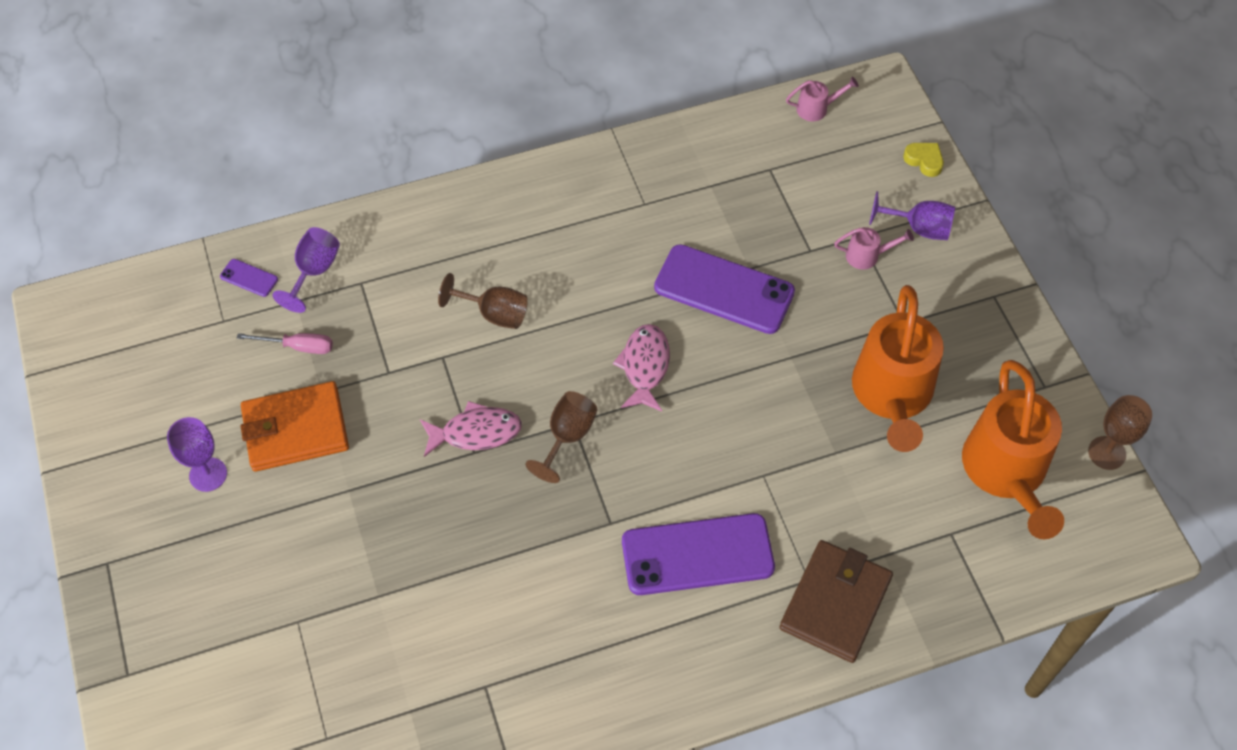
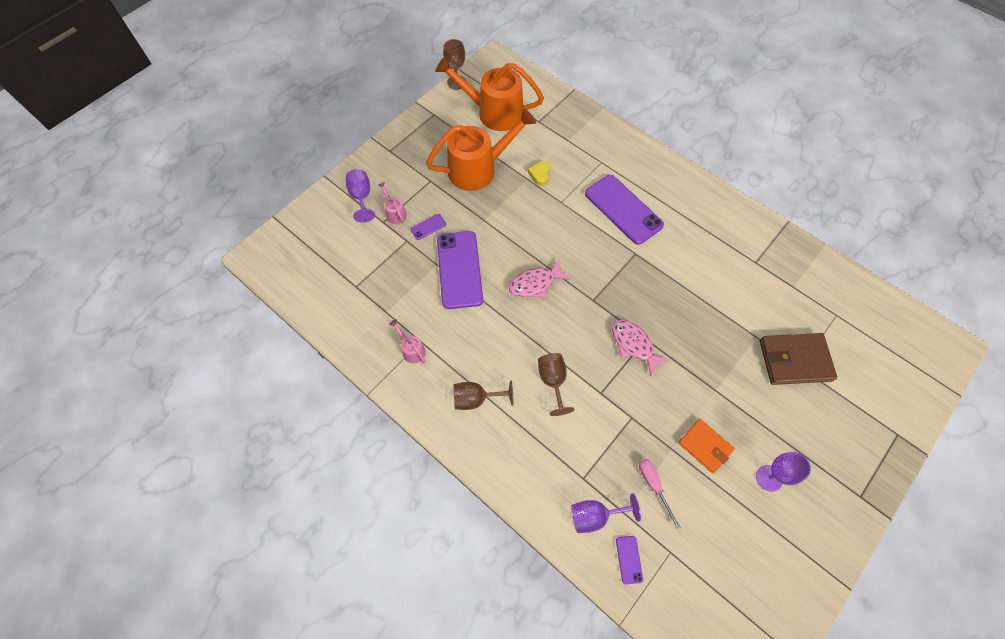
camera: 120 degrees left, 5 degrees up
orange wallet [241,381,349,472] -> orange wallet [678,419,735,473], size x0.65
brown goblet [526,391,598,483] -> brown goblet moved to [453,381,513,410]
brown wallet [780,540,893,663] -> brown wallet moved to [760,333,837,385]
pink watering can [786,77,859,121] -> pink watering can moved to [389,319,426,363]
yellow heart [903,143,944,177] -> yellow heart moved to [528,161,551,186]
orange watering can [962,360,1064,539] -> orange watering can turned 135 degrees counterclockwise [435,56,544,131]
none -> purple phone [410,214,446,240]

